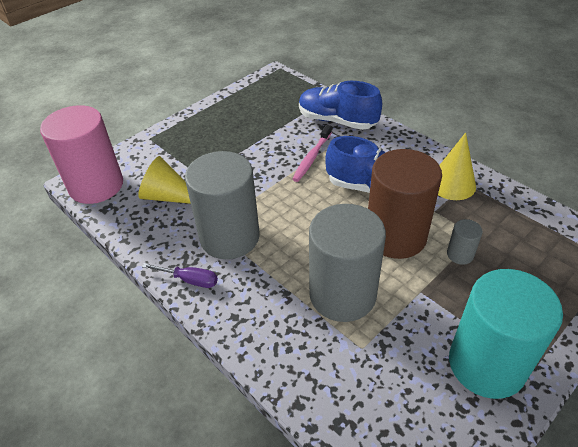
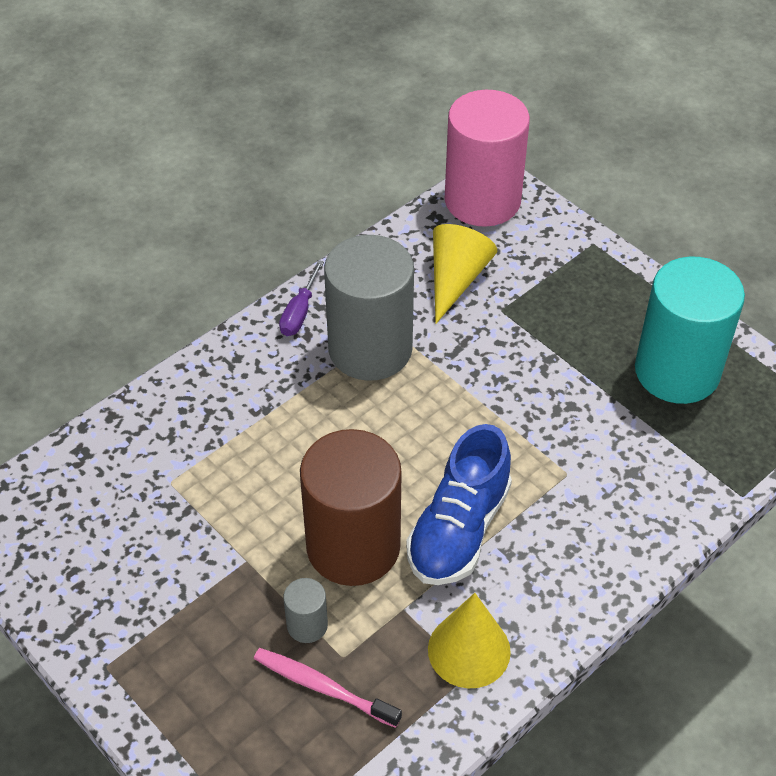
camera: 90 degrees right, 5 degrees up
pink toothbrush [292,125,332,182] -> pink toothbrush moved to [254,648,402,728]
blue shoe [299,81,382,130] -> none
grey cylinder [309,204,386,322] -> none
turquoise cylinder [449,269,563,399] -> turquoise cylinder moved to [635,257,745,404]

